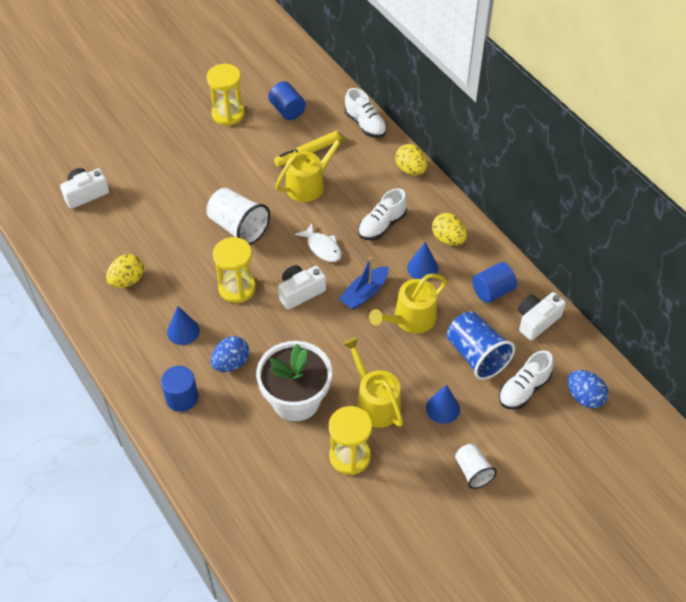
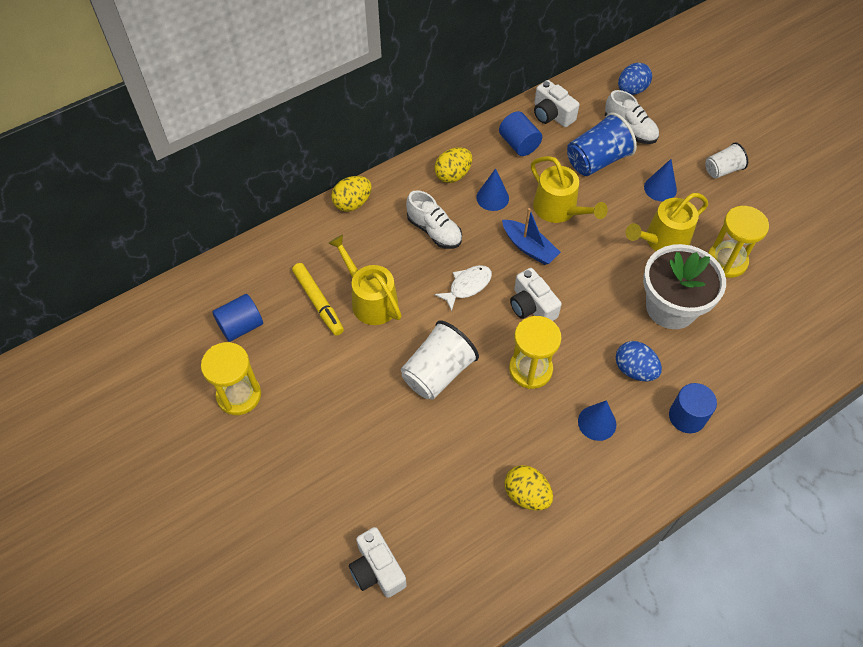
camera: 90 degrees left, 5 degrees up
white shoe [345,88,387,138] -> none

